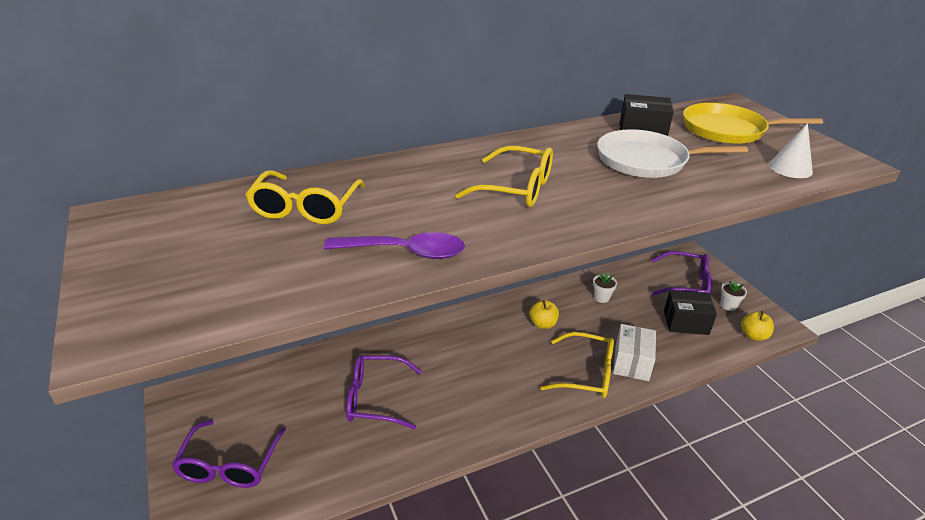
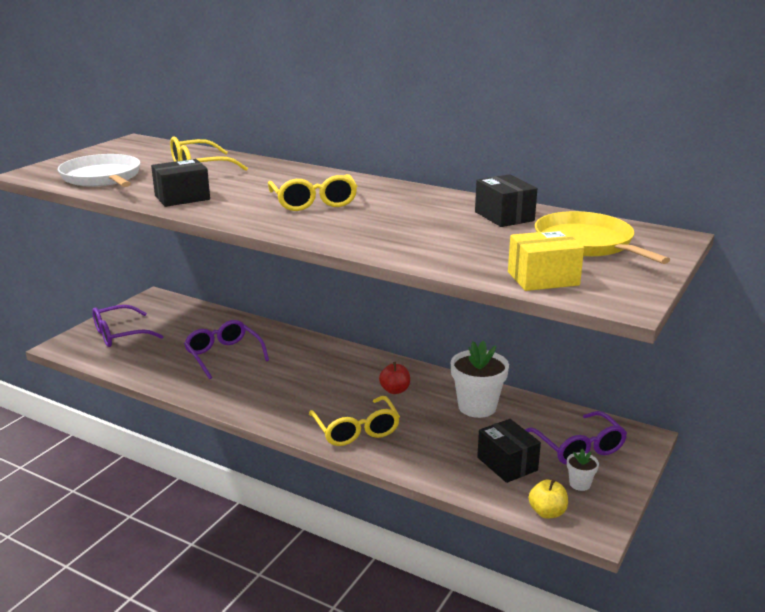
camera: 55 degrees right, 10 degrees down
purple spoon [324,232,465,259] -> black box [151,159,210,207]
yellow apple [529,300,559,329] -> red apple [379,362,410,394]
white flower pot [593,272,617,303] -> white flower pot [451,341,509,418], size x2.10
white pan [597,129,748,178] -> white pan moved to [58,154,140,187]
white box [613,324,656,381] -> none
white cone [769,123,813,178] -> yellow box [508,230,584,291]

